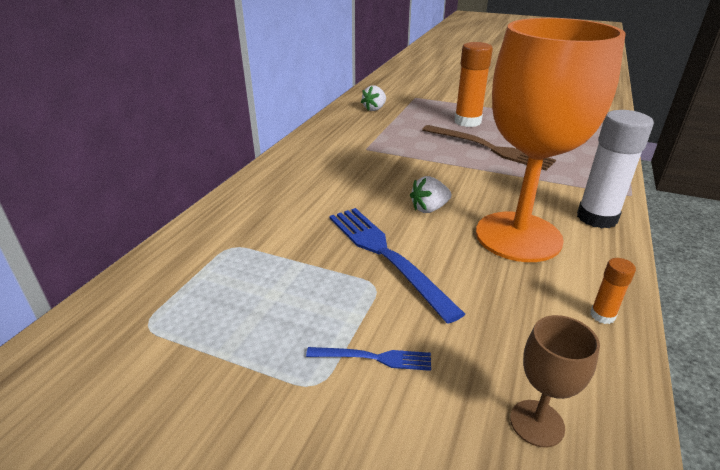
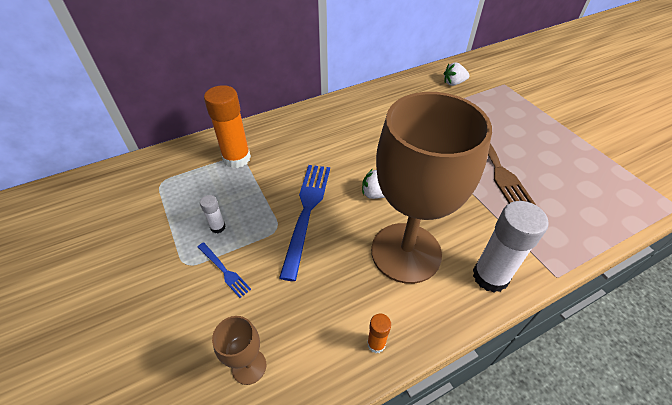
camera: 40 degrees right, 15 degrees up
orange glue stick [454,42,493,127] -> orange glue stick moved to [204,85,251,168]
orange goblet [476,18,626,262] -> brown goblet [371,92,492,284]
none -> white glue stick [200,195,226,233]

